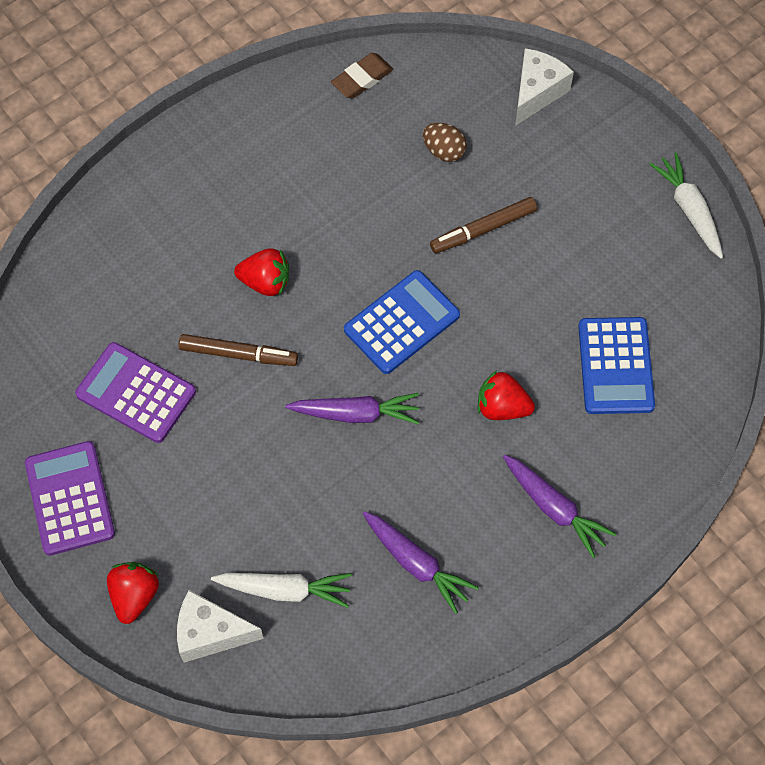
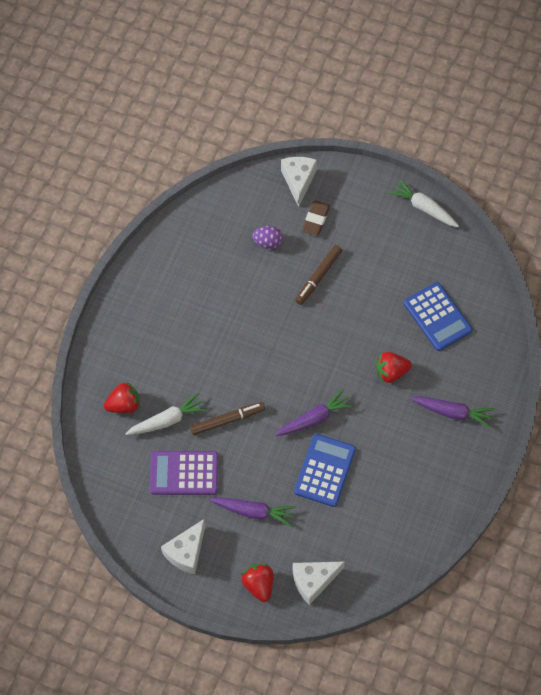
camera: 30 degrees left, 0 degrees up
purple calculator [25,441,115,556] -> white cheese [161,519,205,574]
white carrot [211,573,352,608] -> white carrot moved to [125,392,208,435]
red strawberry [234,248,289,296] -> red strawberry moved to [104,382,140,413]
brown eraser [331,53,393,99] -> brown eraser moved to [302,200,330,236]
blue calculator [344,270,460,374] -> blue calculator moved to [294,434,356,507]
purple carrot [363,511,479,614] -> purple carrot moved to [209,497,296,527]
brown egg [423,123,467,162] -> purple egg [252,226,283,249]

